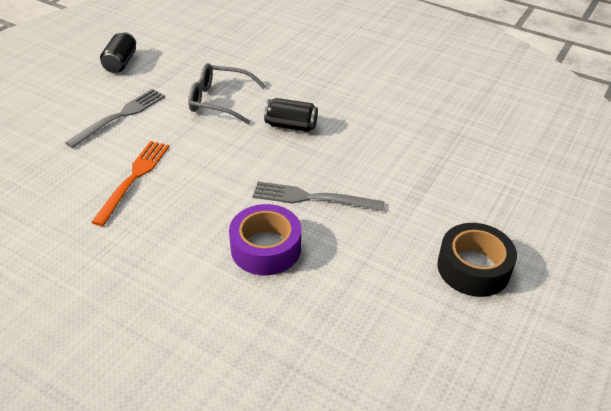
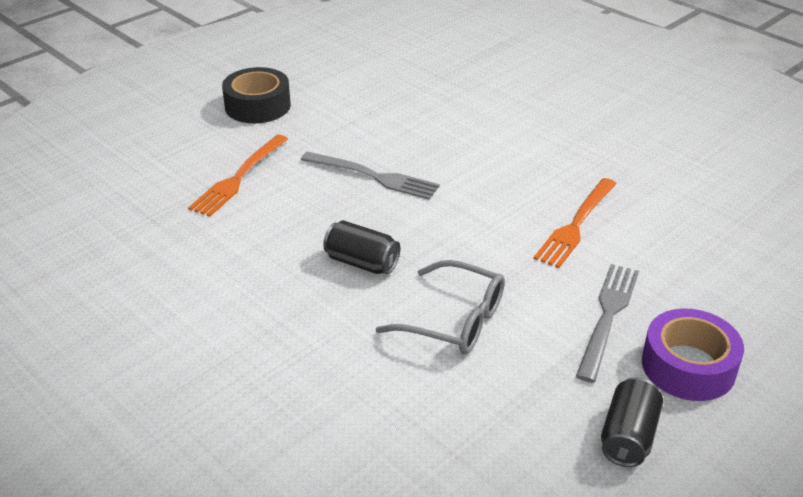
camera: 165 degrees left, 5 degrees down
grey fork [65,89,165,148] -> grey fork turned 150 degrees clockwise [576,264,639,383]
purple tape [229,204,301,275] -> purple tape moved to [642,308,744,401]
none -> orange fork [188,135,288,217]

